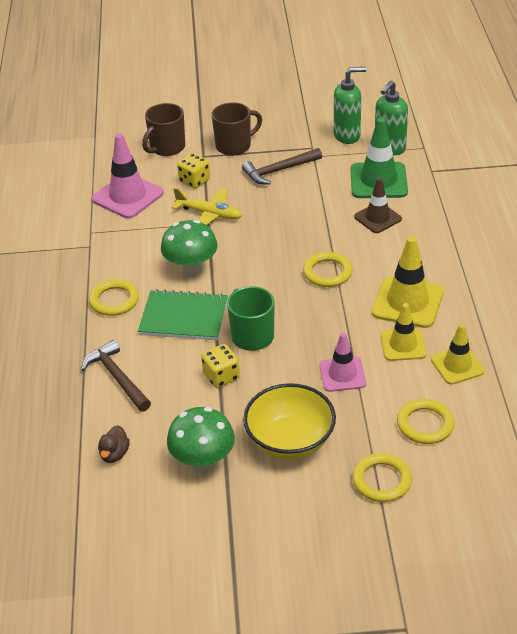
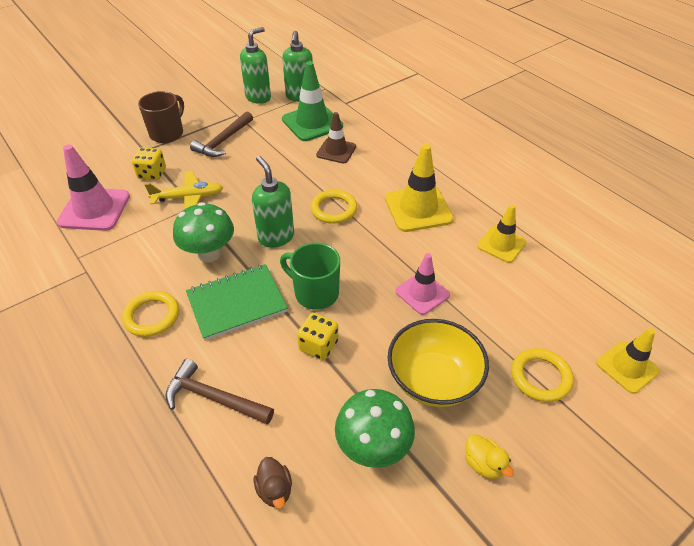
camera: 35 degrees left, 5 degrees up
brown mug [142,103,185,156] -> none
yellow traffic cone [381,303,426,361] -> yellow traffic cone moved to [596,328,660,394]
yellow ring [397,399,454,444] -> none
none -> green soap dispenser [252,156,294,248]
none -> yellow duck [465,434,514,479]

